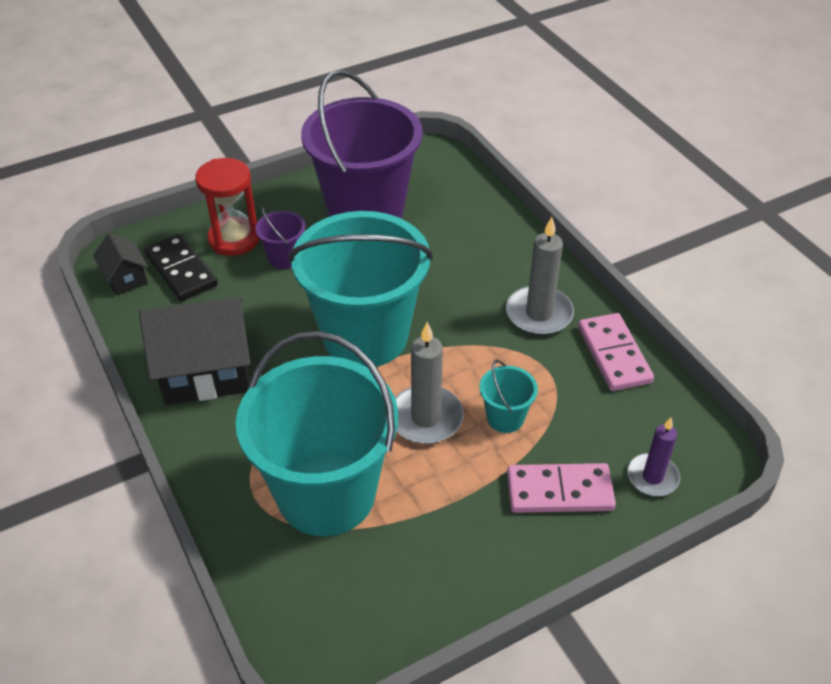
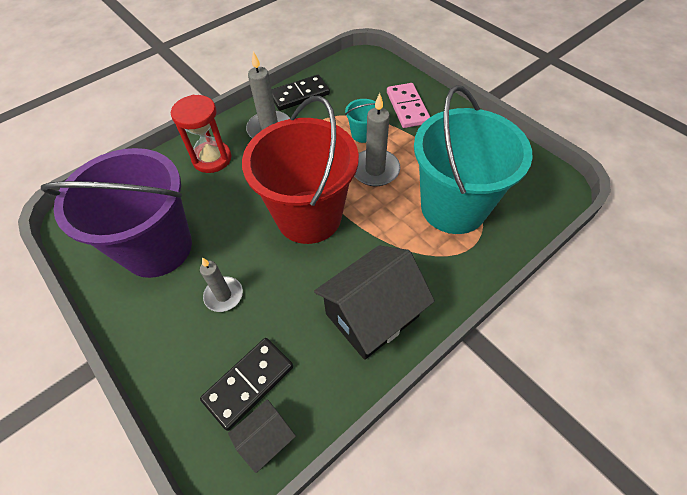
camera: 100 degrees left, 10 degrees up
black house [139,297,251,405] -> black house turned 75 degrees clockwise [314,245,435,360]
red hourglass [195,158,260,256] -> red hourglass moved to [171,95,231,173]
purple bucket [255,207,305,269] -> grey candle [200,258,243,312]
turquoise bucket [289,211,433,367] -> red bucket [242,96,359,244]
pink domino [578,313,654,391] -> black domino [272,75,330,111]
purple candle [627,417,680,496] -> none

